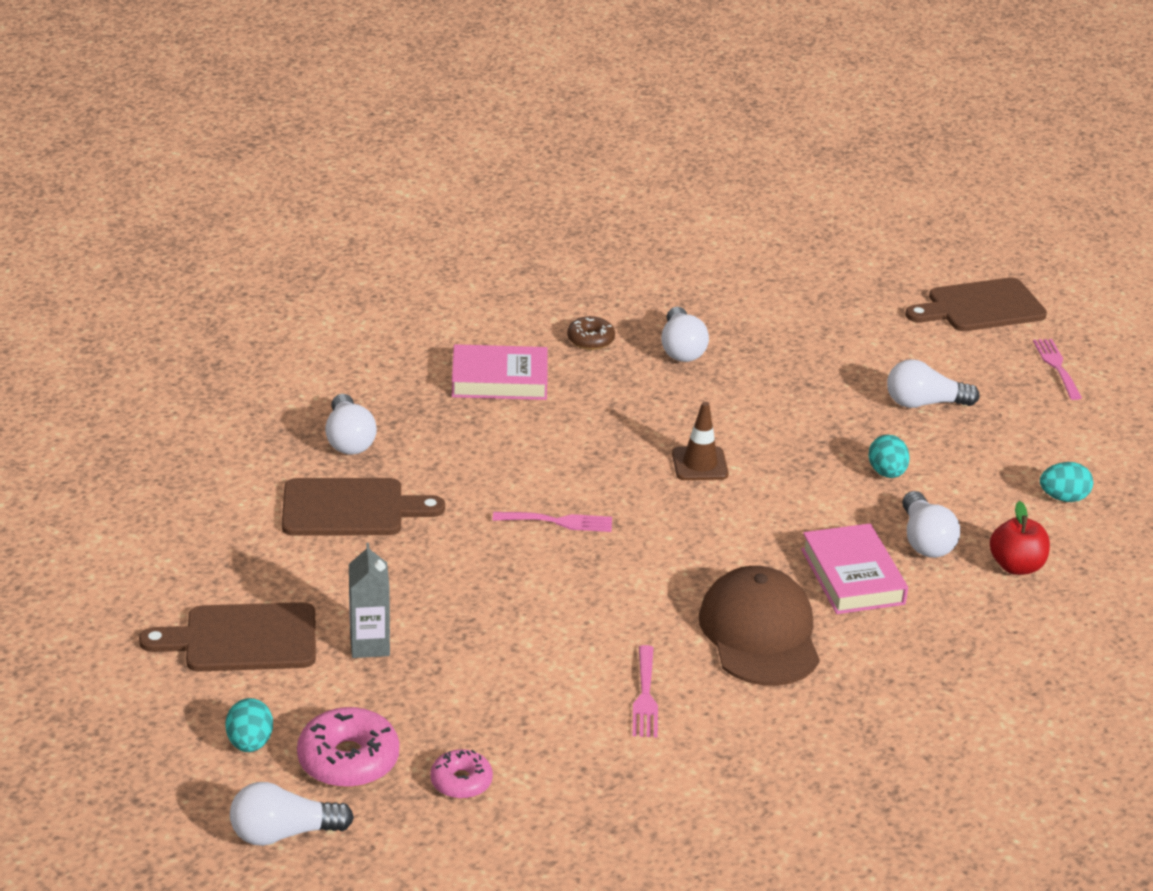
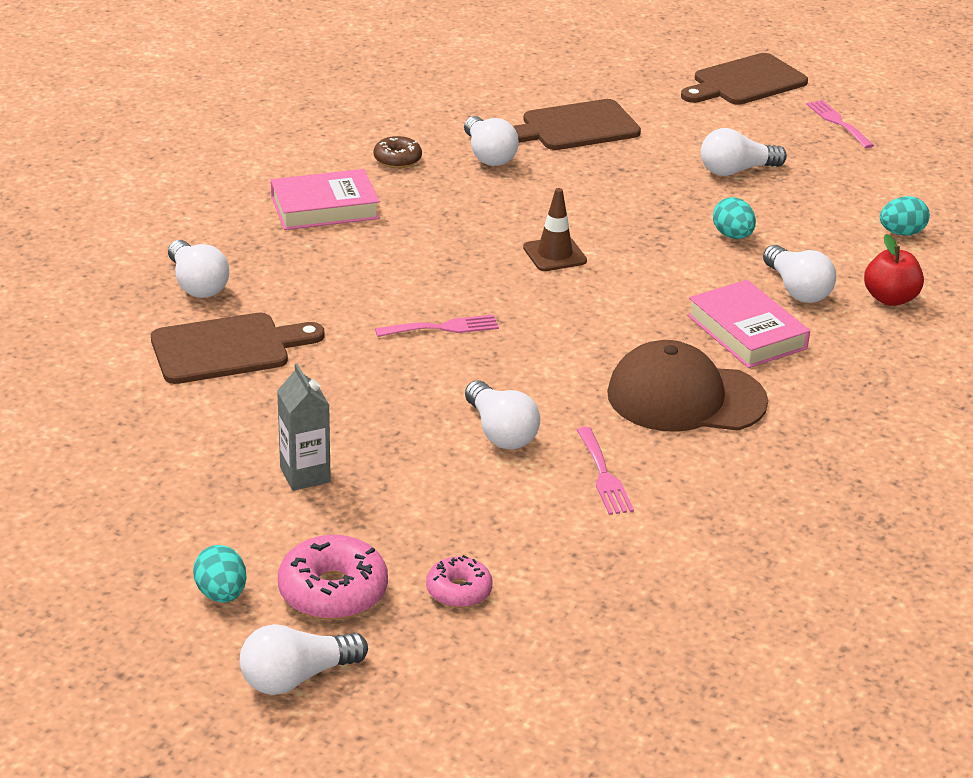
camera: 15 degrees left, 0 degrees up
brown cutting board [139,602,316,672] -> brown cutting board moved to [513,99,641,150]
brown cap [699,566,820,686] -> brown cap turned 60 degrees counterclockwise [607,340,768,432]
none -> white light bulb [465,381,540,449]

